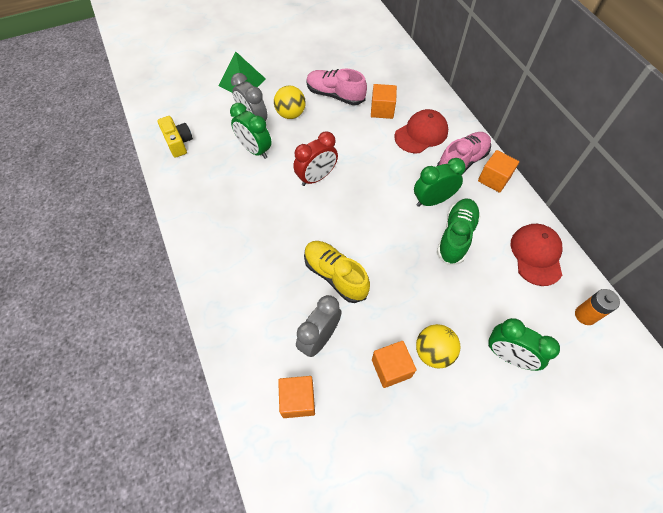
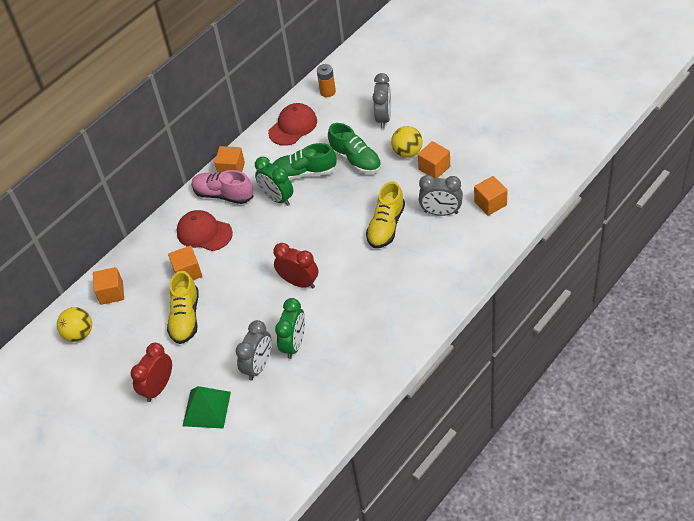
camera: 110 degrees left, 10 degrees down
yellow camera [157,116,193,158] -> none
yellow ball [274,85,306,119] -> yellow ball moved to [57,307,92,342]
pink shoe [306,69,367,105] -> yellow shoe [167,271,199,344]
green clock [488,318,560,371] -> grey clock [373,73,391,128]
red cap [511,224,562,286] -> red cap turned 150 degrees clockwise [268,103,317,146]
none -> orange cube [93,267,124,305]
none -> red clock [130,343,172,402]
none -> green shoe [328,123,381,174]

